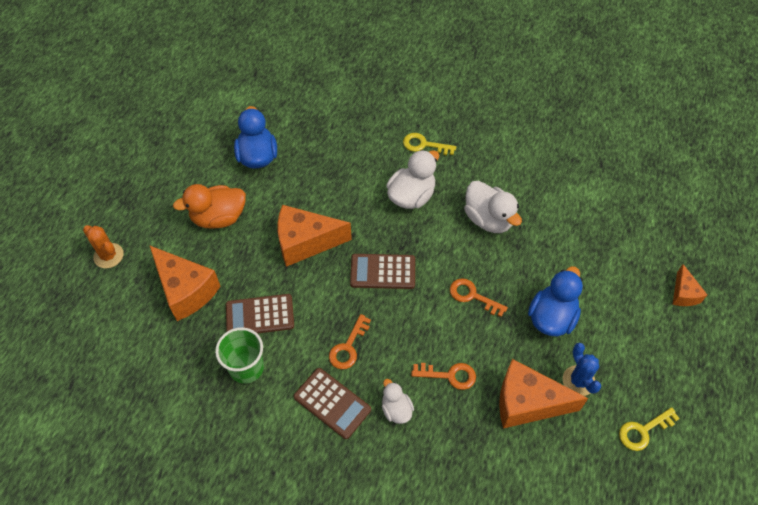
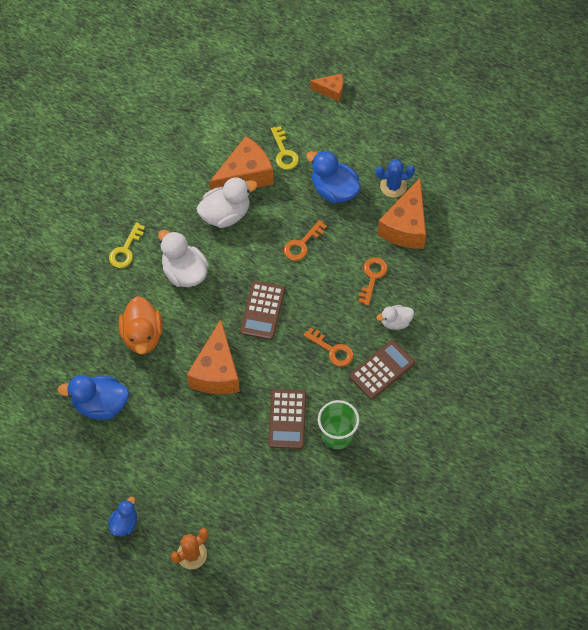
camera: 80 degrees left, 5 degrees up
orange cheese [149,245,221,321] -> orange cheese moved to [209,136,273,190]
orange duck [173,184,246,229] -> orange duck moved to [119,296,163,354]
yellow key [619,407,680,451] -> yellow key moved to [271,126,299,170]
none -> blue duck [108,497,137,537]

